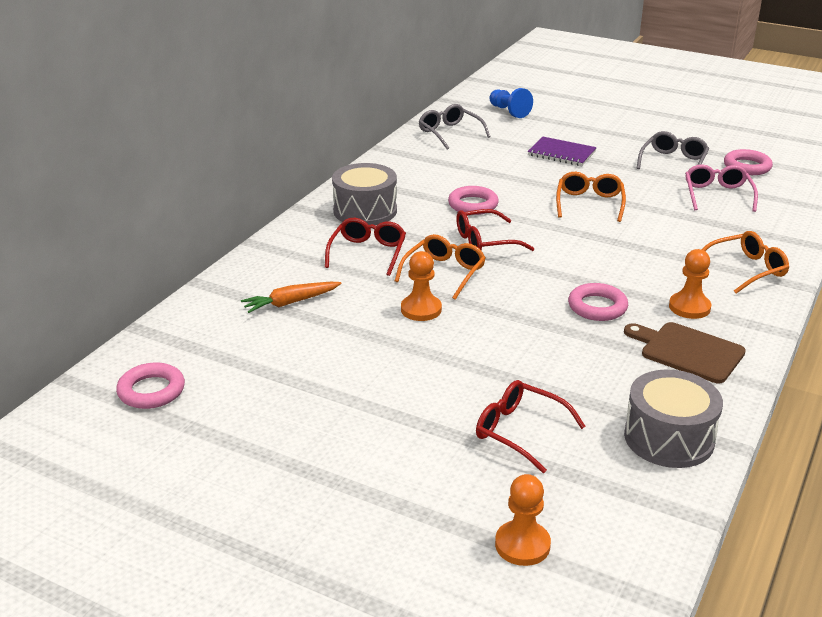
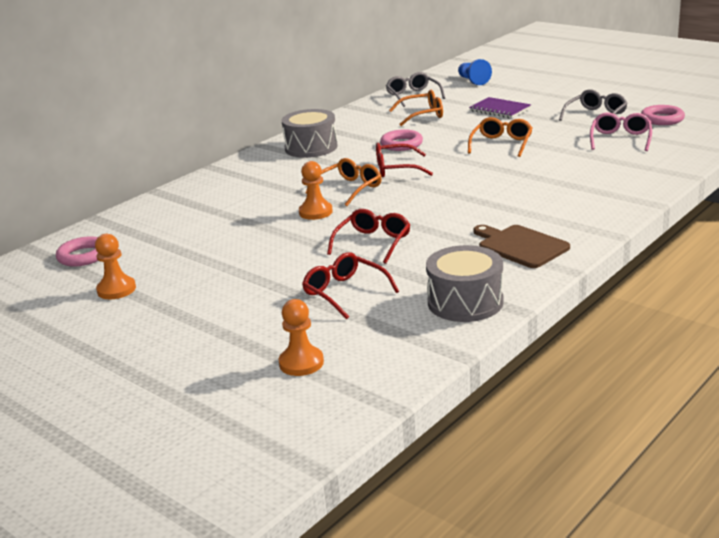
camera: 15 degrees right, 5 degrees down
orange carrot [241,282,342,313] -> none
red glasses [325,218,406,276] -> red glasses moved to [327,209,411,264]
pink ring [568,283,628,321] -> none
orange pawn [669,249,711,319] -> orange pawn moved to [95,234,136,299]
orange glasses [702,231,789,294] -> orange glasses moved to [389,90,443,126]

